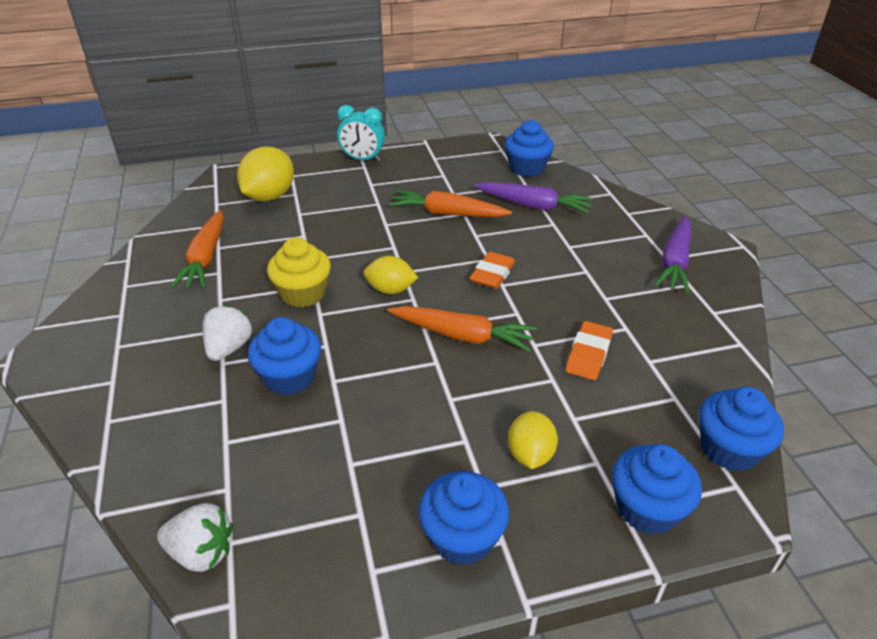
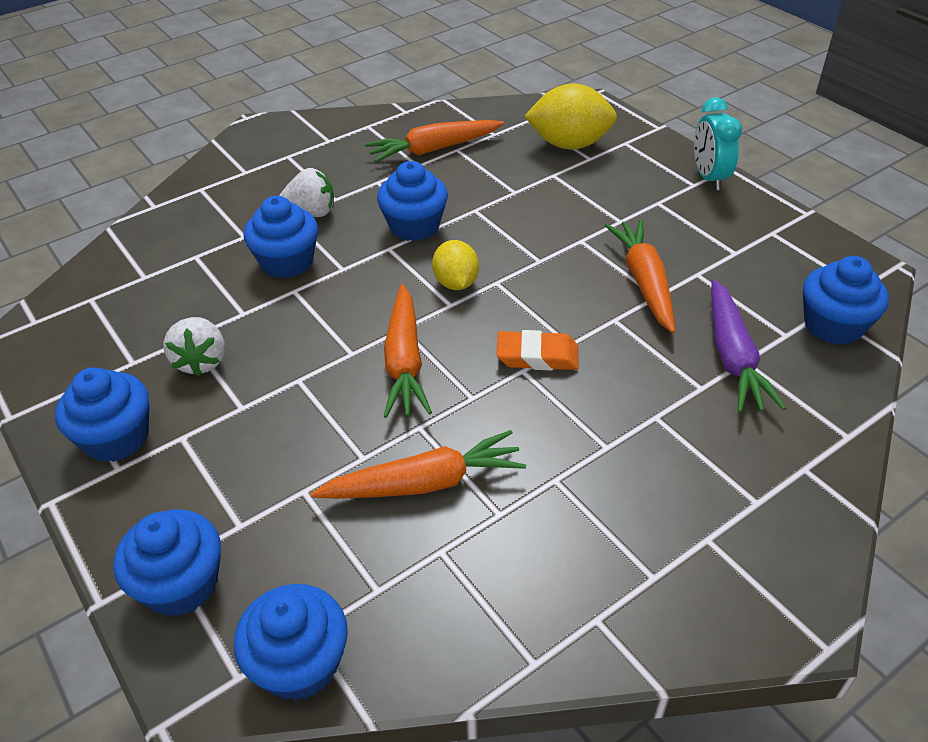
camera: 70 degrees right, 5 degrees up
white strawberry [157,503,233,572] -> white strawberry moved to [163,317,225,376]
yellow cupcake [267,237,331,307] -> blue cupcake [377,161,448,241]
yellow lemon [508,411,558,469] -> none
orange eraser [566,321,613,380] -> orange carrot [311,430,526,499]
purple carrot [655,216,691,293] -> none

